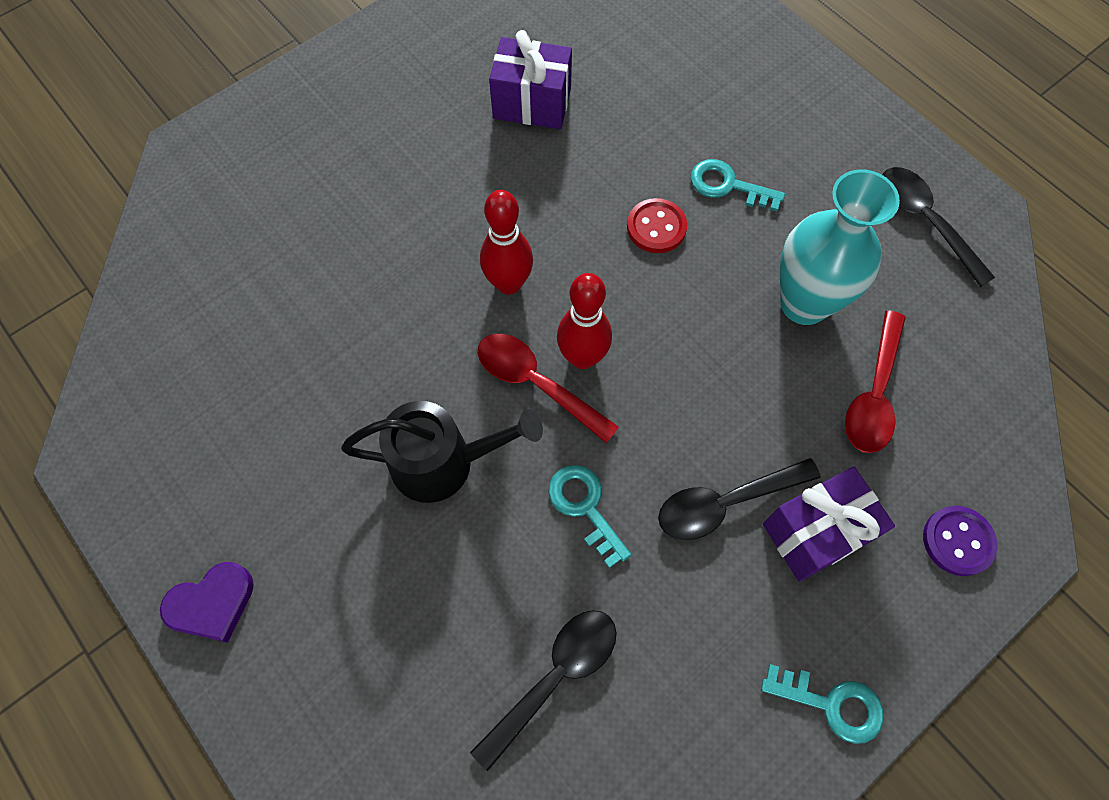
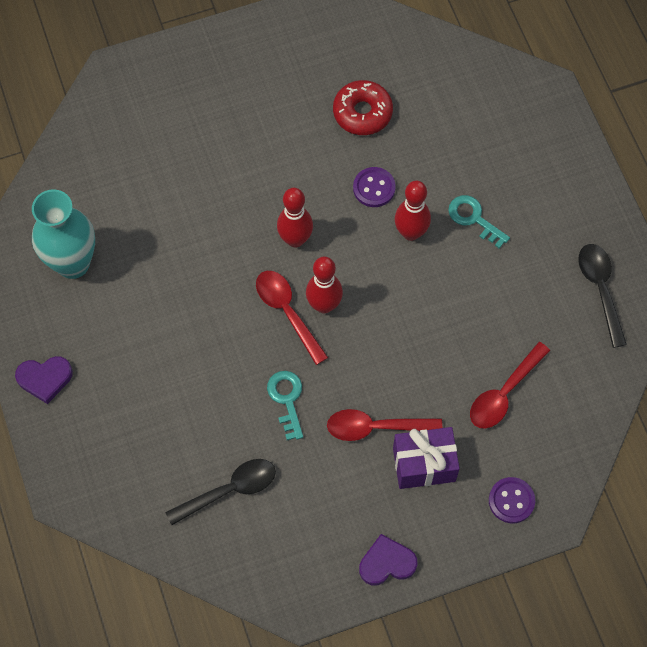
camera: 20 degrees right, 0 degrees up
black watering can [341,401,543,503] -> none
purple gift [489,30,572,129] -> red donut [333,80,393,135]
red button [627,198,687,253] -> red bowling pin [395,181,431,241]
black spoon [658,458,820,540] -> red spoon [327,409,442,441]
turquoise key [761,664,884,744] -> purple heart [359,534,418,585]
turquoise vase [780,169,900,325] -> turquoise vase moved to [32,189,95,279]
none -> purple button [353,167,396,207]

